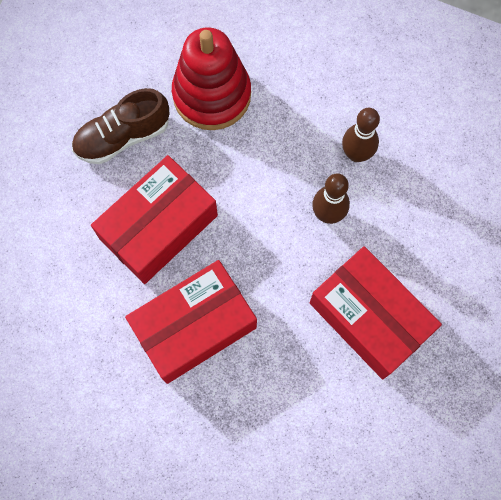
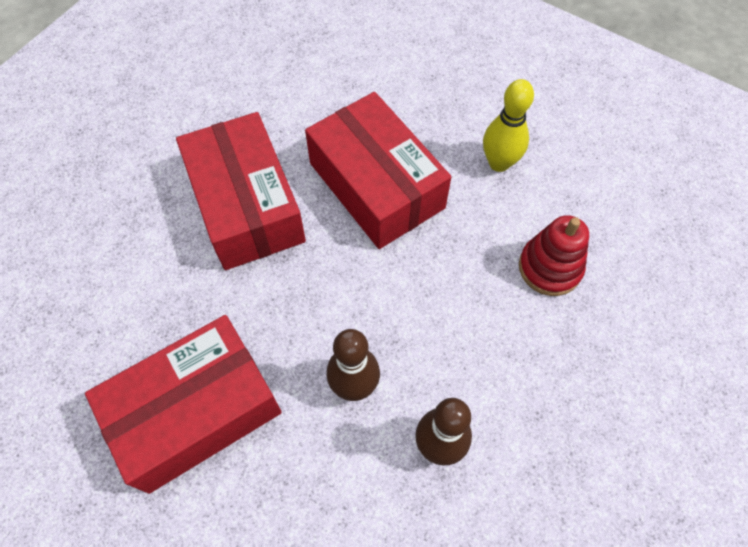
camera: 100 degrees right, 10 degrees down
brown shoe [72,88,170,164] -> yellow bowling pin [483,79,534,172]
red stacking toy [172,27,251,130] -> red stacking toy [519,215,589,296], size x0.60

